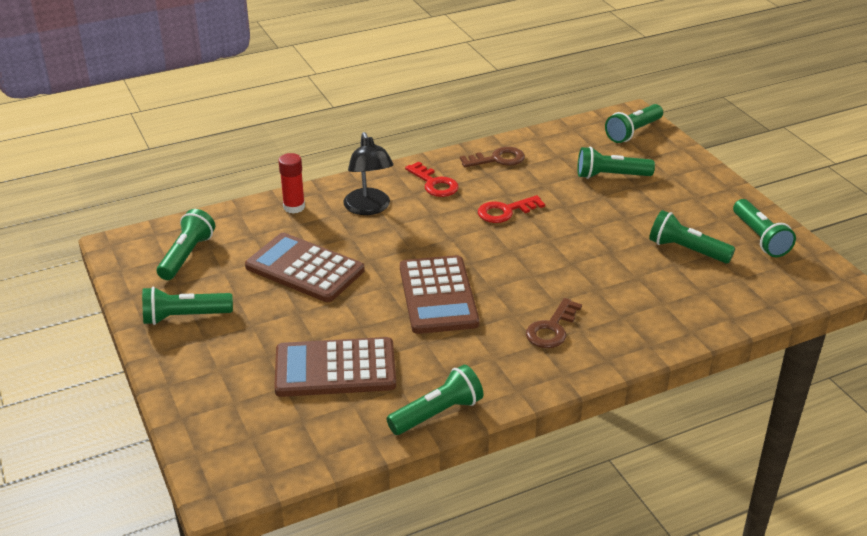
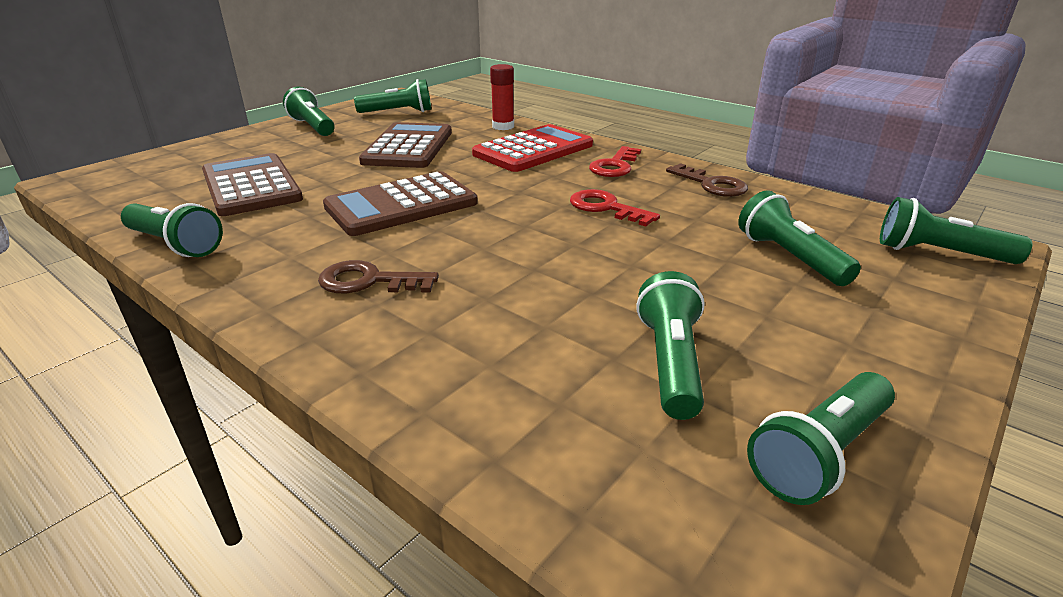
camera: 65 degrees right, 5 degrees down
black lamp [343,132,394,215] -> red calculator [472,124,593,172]

